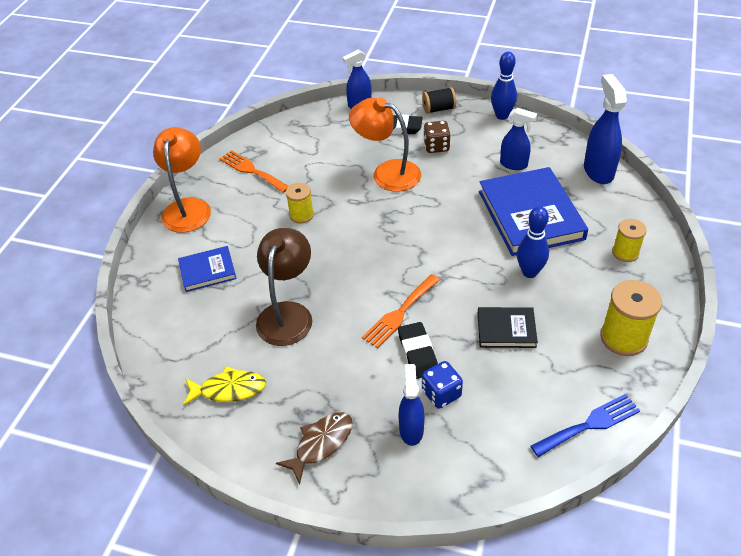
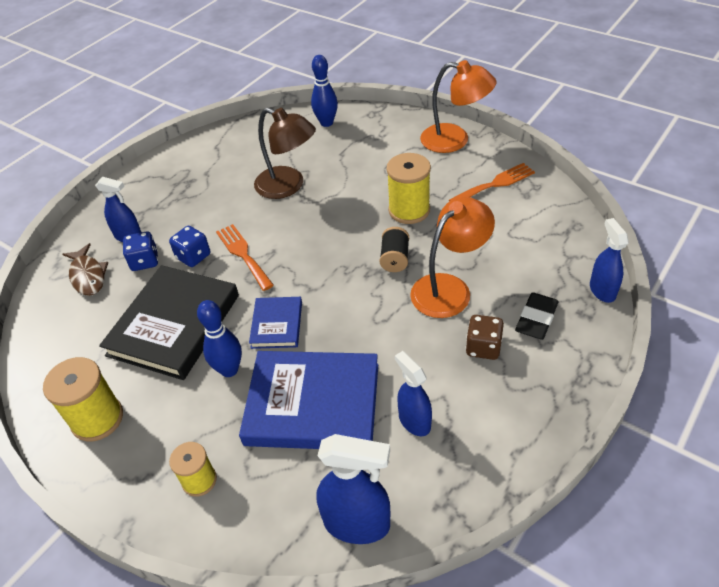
camera: 110 degrees right, 0 degrees up
blue book [178,246,237,292] -> blue book moved to [249,297,302,349]
yellow fish [183,366,266,406] -> none
brown fish [276,412,353,484] -> brown fish moved to [63,243,108,296]
yellow spool [286,183,314,223] -> yellow spool [386,153,431,224], size x1.61
black eraser [398,322,438,379] -> blue dice [169,226,210,267]
black spool [422,87,456,114] -> black spool moved to [380,227,409,272]
black book [478,307,538,348] -> black book [99,265,239,380], size x1.95
blue bowling pin [491,52,517,120] -> blue bowling pin moved to [311,55,338,127]
blue spray bottle [500,108,537,170] -> blue spray bottle turned 105 degrees clockwise [395,351,432,436]
blue fork [531,394,640,457] -> none

